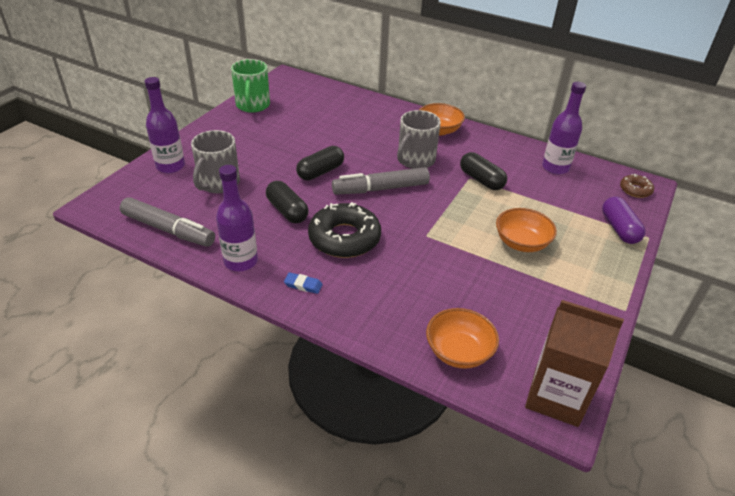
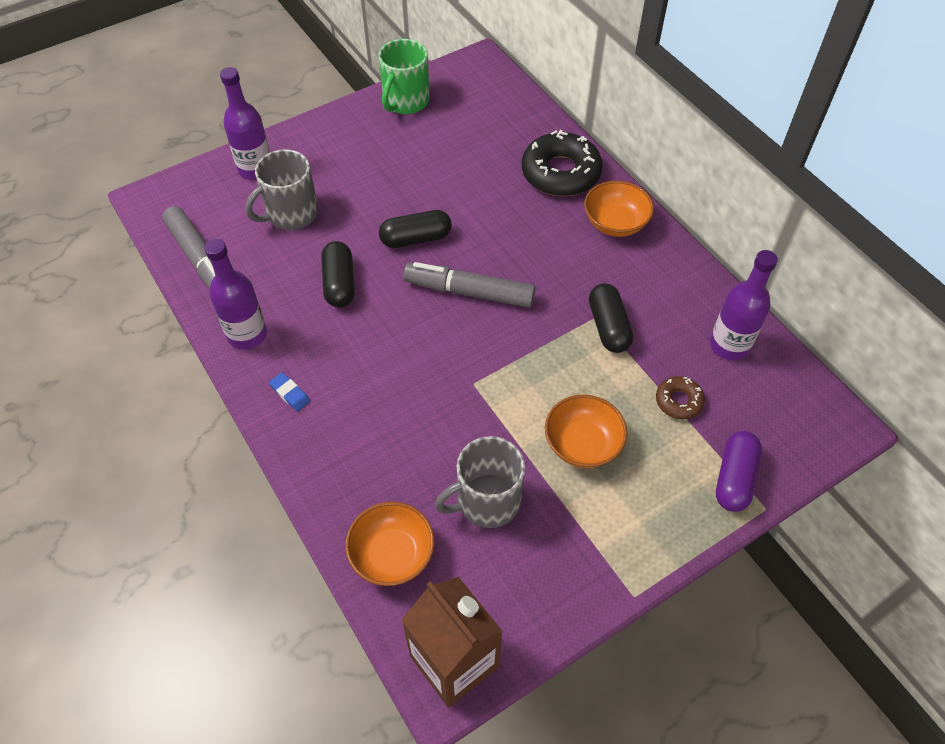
camera: 30 degrees right, 15 degrees up
black donut [308,202,381,258] -> black donut moved to [522,130,603,196]
grey mug [397,110,441,169] -> grey mug moved to [434,436,525,528]
brown donut [620,174,654,198] -> brown donut moved to [656,376,705,419]

